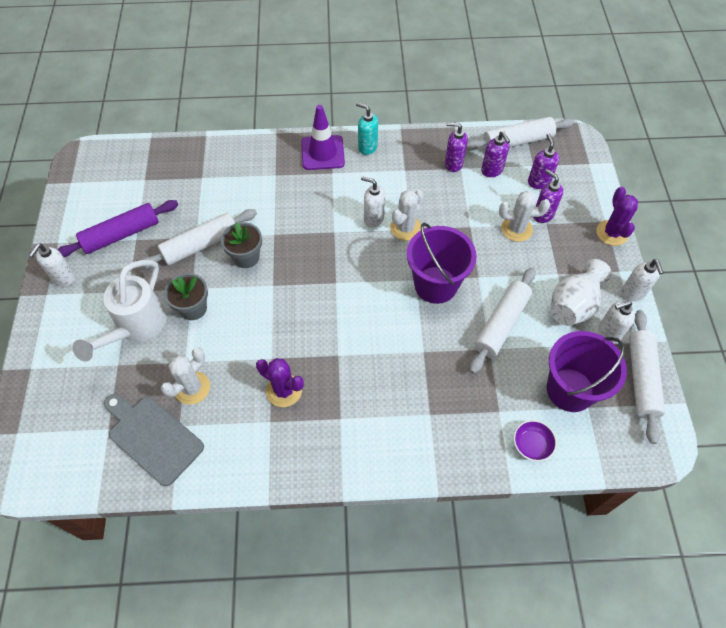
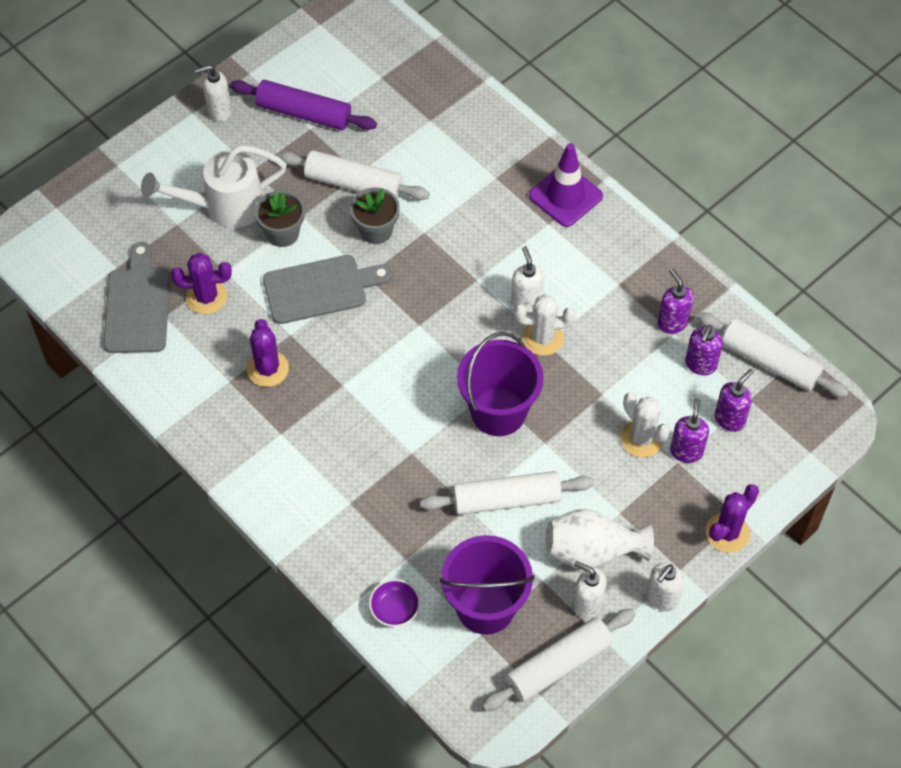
camera: 50 degrees right, 0 degrees up
white cactus [161,348,210,405] -> purple cactus [171,253,232,314]
turquoise soap dispenser [356,102,378,155] -> none
none -> grey cutting board [263,255,392,324]

